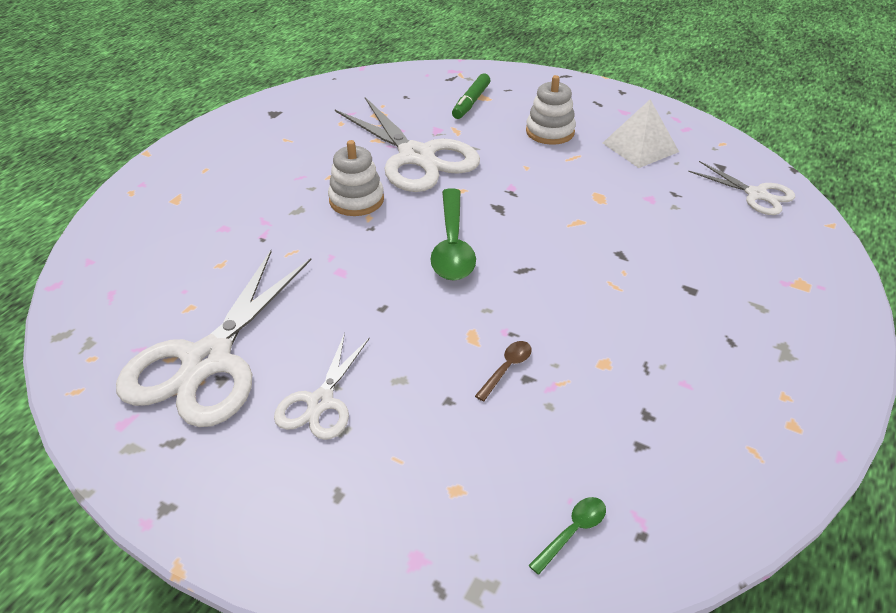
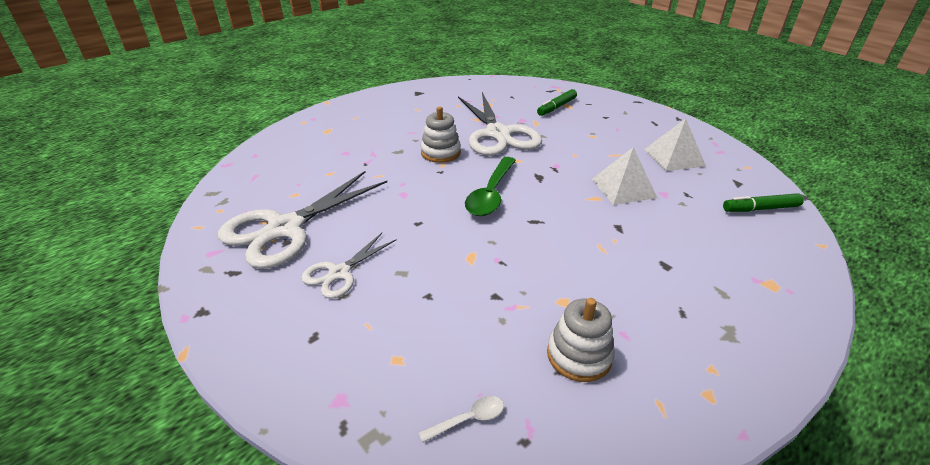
camera: 20 degrees right, 5 degrees down
brown spoon [475,341,532,401] -> none
white stacking toy [526,75,576,145] -> white stacking toy moved to [547,298,615,382]
green spoon [528,497,606,575] -> white spoon [419,396,504,443]
white scissors [688,161,795,215] -> green marker [723,193,804,212]
none -> white pyramid [592,147,657,205]

